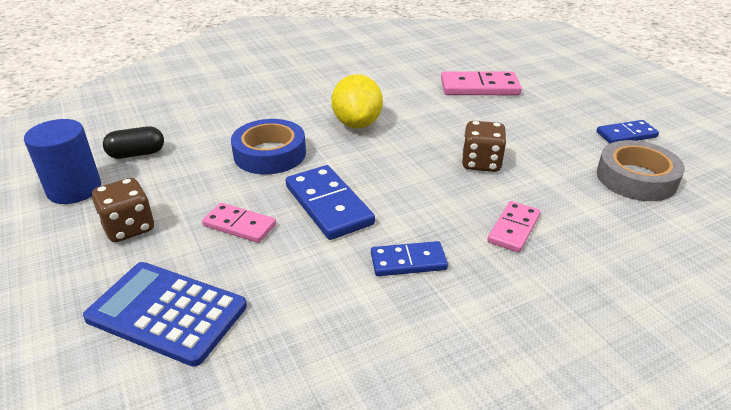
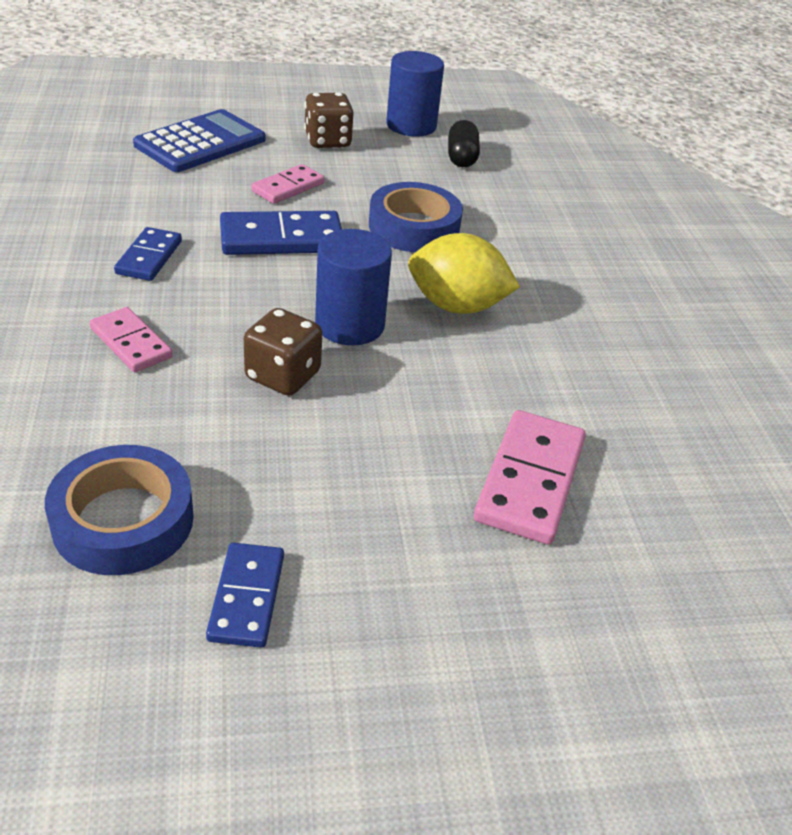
camera: 105 degrees right, 5 degrees up
grey tape [597,140,685,201] -> blue tape [45,445,194,575]
none -> blue cylinder [315,229,392,345]

